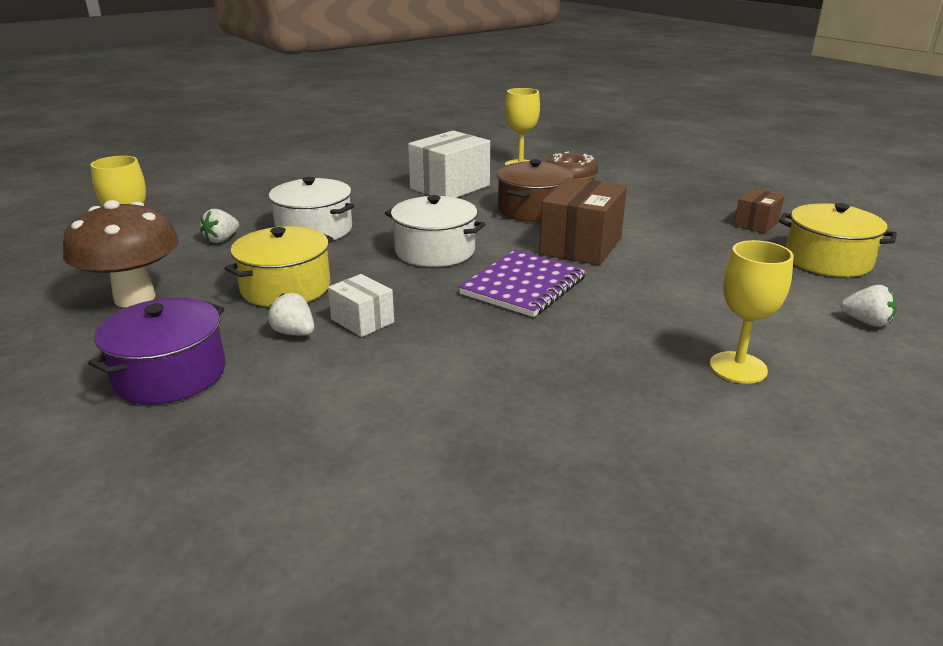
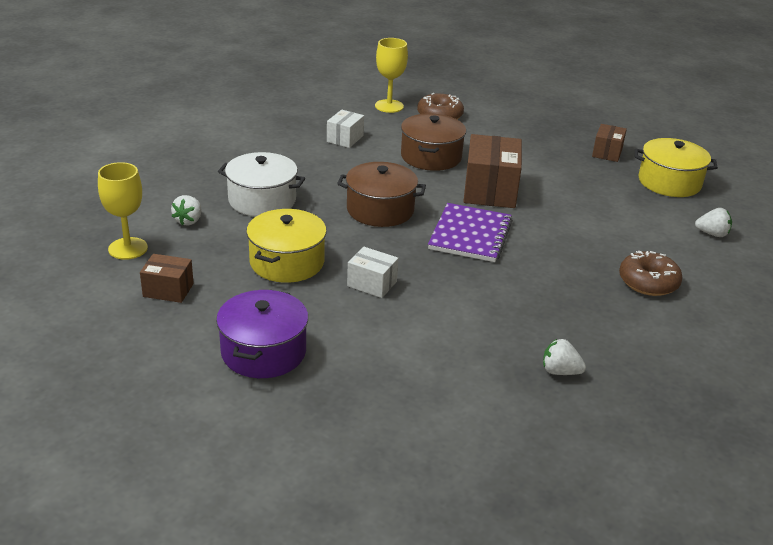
camera: 20 degrees left, 5 degrees up
brown mushroom [63,200,179,307] -> brown box [140,254,194,303]
white strawberry [268,293,314,335] -> white strawberry moved to [543,339,586,375]
white pot [385,195,486,267] -> brown pot [337,162,426,227]
white box [408,131,490,198] -> white box [327,110,364,148], size x0.55
yellow goblet [710,240,794,384] -> brown donut [619,251,683,296]

